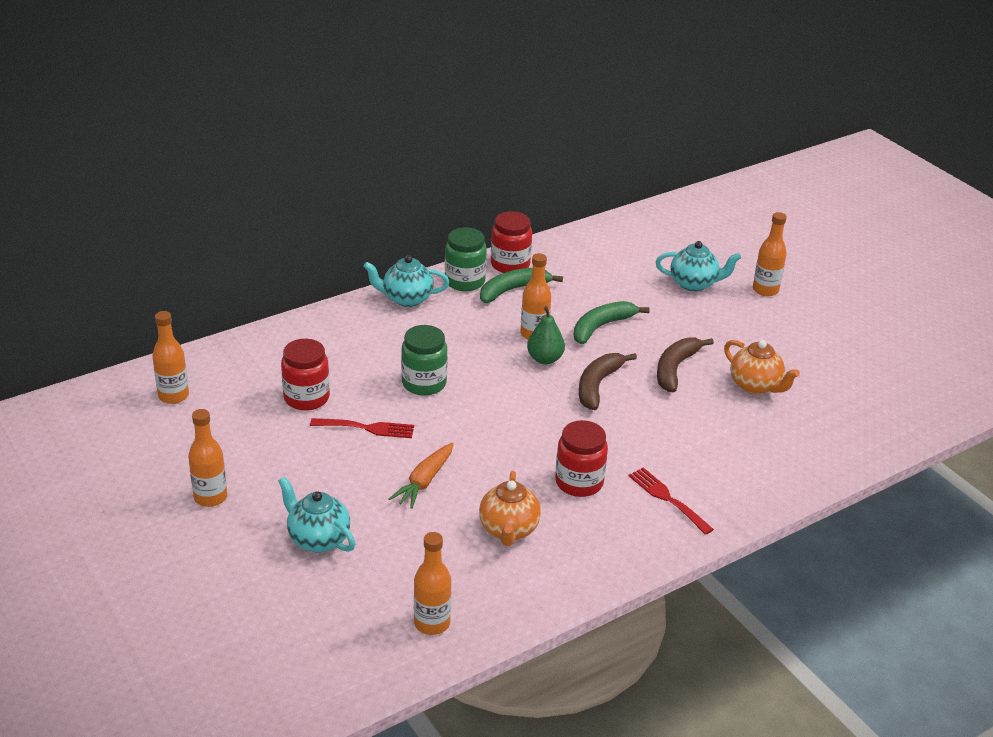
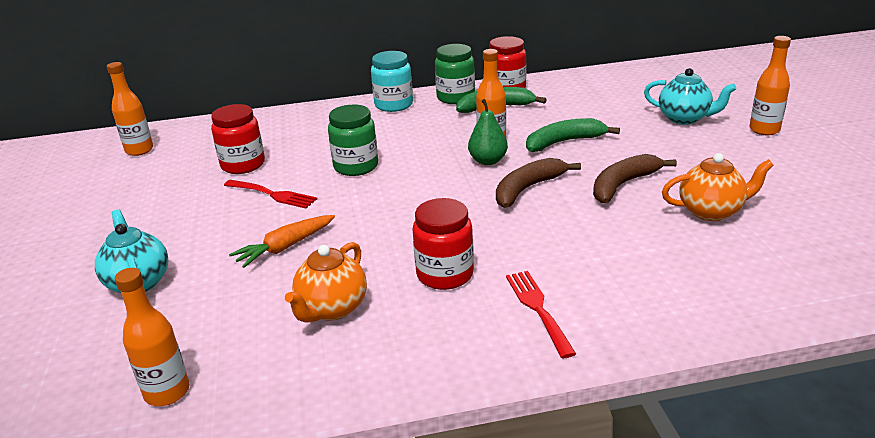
camera: 25 degrees right, 5 degrees down
orange bottle [188,409,227,507] -> none
turquoise teapot [363,255,449,307] -> turquoise jar [371,51,413,112]
orange teapot [724,340,800,395] -> orange teapot turned 75 degrees counterclockwise [662,153,774,221]

